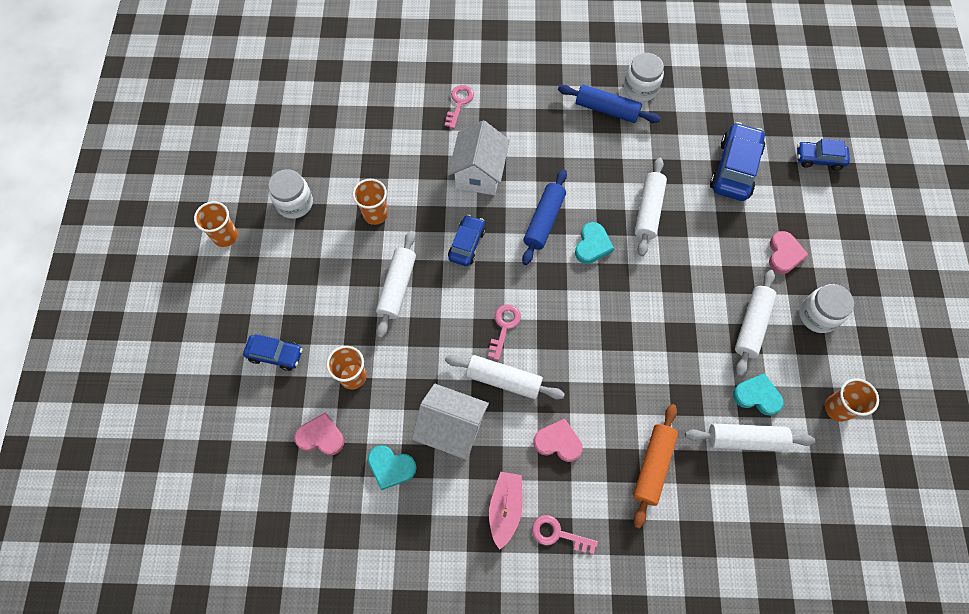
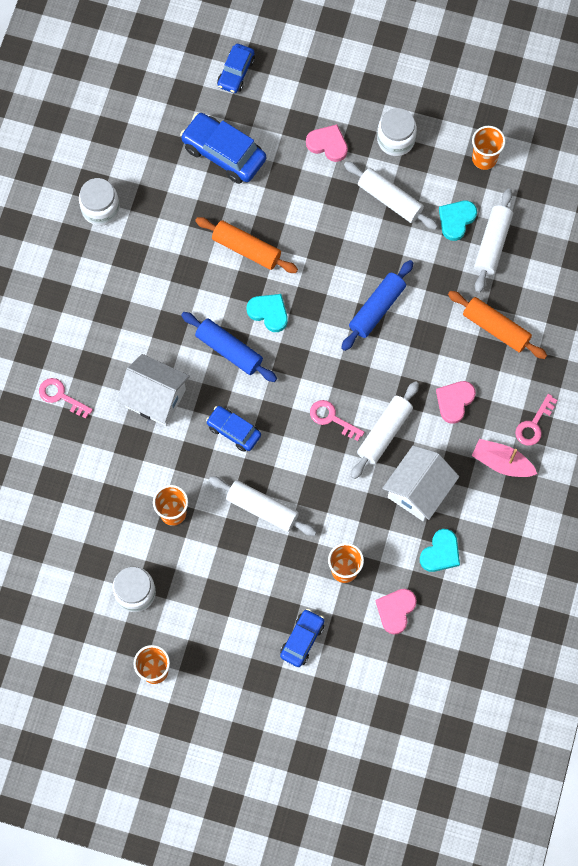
camera: 75 degrees left, 5 degrees up
blue rolling pin [558,84,661,123] -> blue rolling pin moved to [341,260,413,351]
white rolling pin [635,158,667,256] -> orange rolling pin [195,217,298,273]

